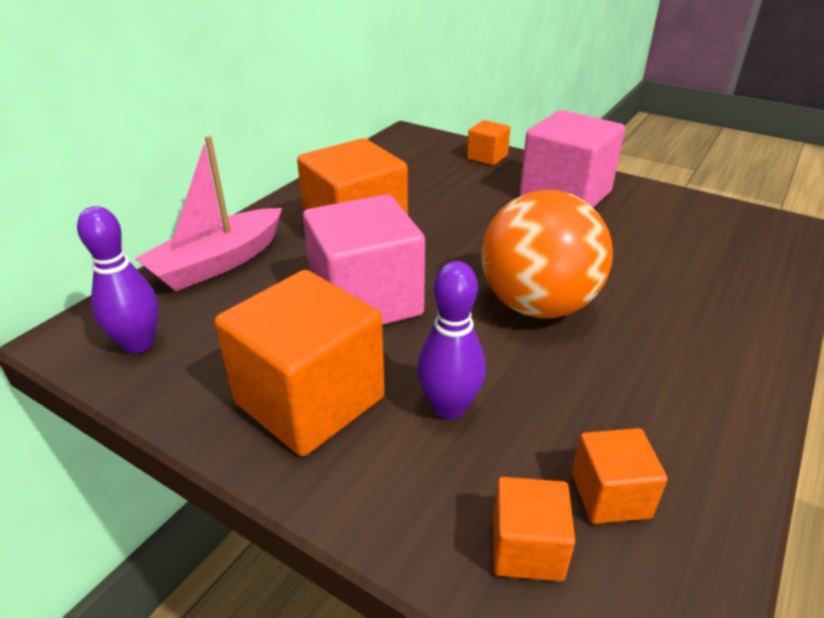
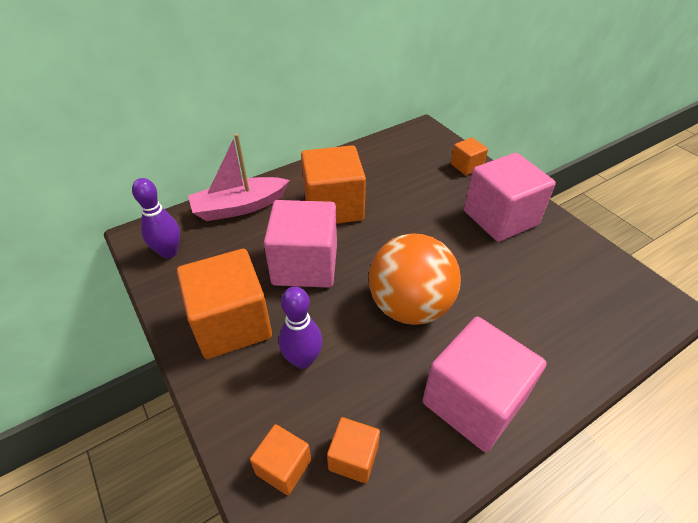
camera: 25 degrees right, 10 degrees up
none -> pink cube [423,317,547,452]

